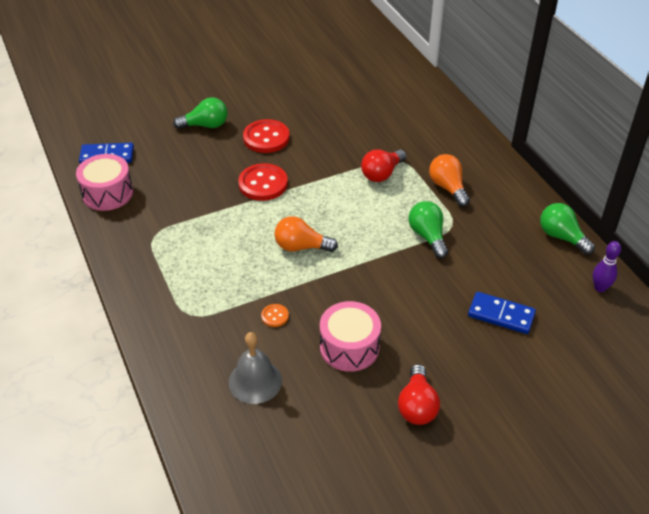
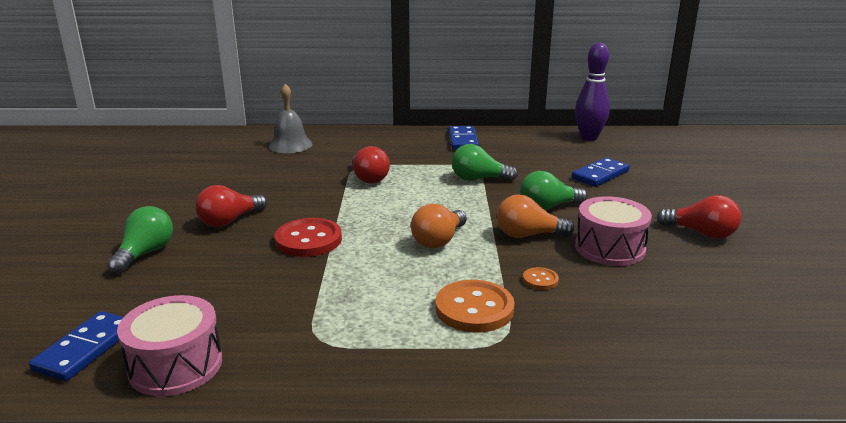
camera: 65 degrees left, 20 degrees down
grey bell [228,332,282,404] -> grey bell moved to [269,84,313,153]
red button [243,119,290,153] -> red light bulb [195,185,267,227]
orange light bulb [429,154,470,207] -> orange light bulb moved to [497,194,575,238]
green light bulb [540,203,595,255] -> green light bulb moved to [520,171,587,210]
purple bowling pin [593,241,621,292] -> purple bowling pin [575,43,610,141], size x1.70
none -> orange button [435,280,514,332]
none -> blue domino [449,126,479,150]

